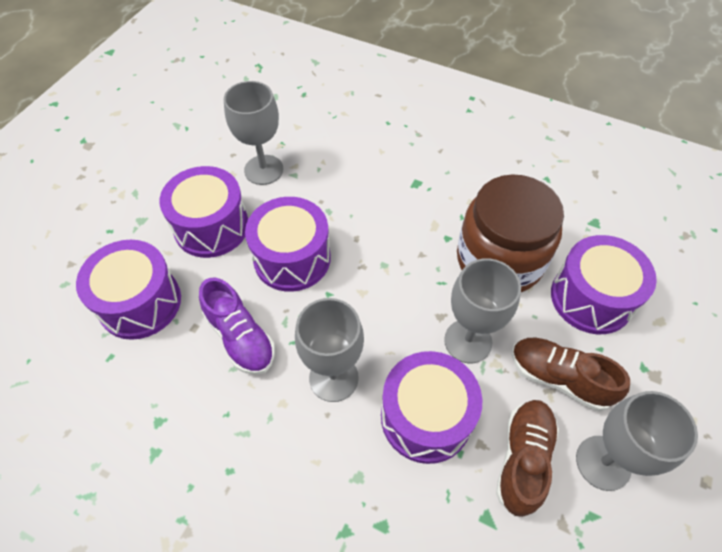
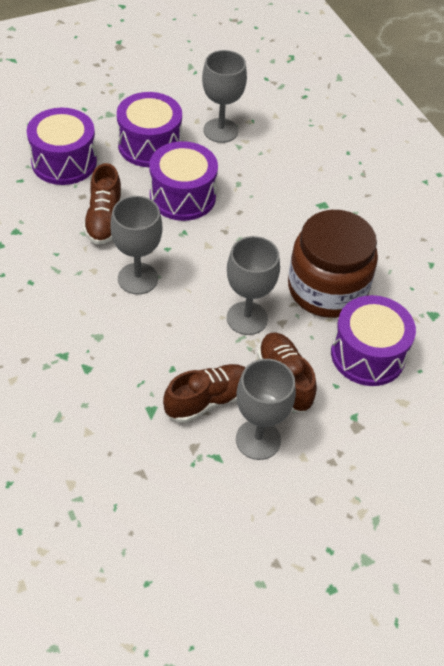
camera: 35 degrees right, 5 degrees down
purple shoe [199,278,275,375] -> brown shoe [83,163,122,245]
purple drum [381,351,482,464] -> none

